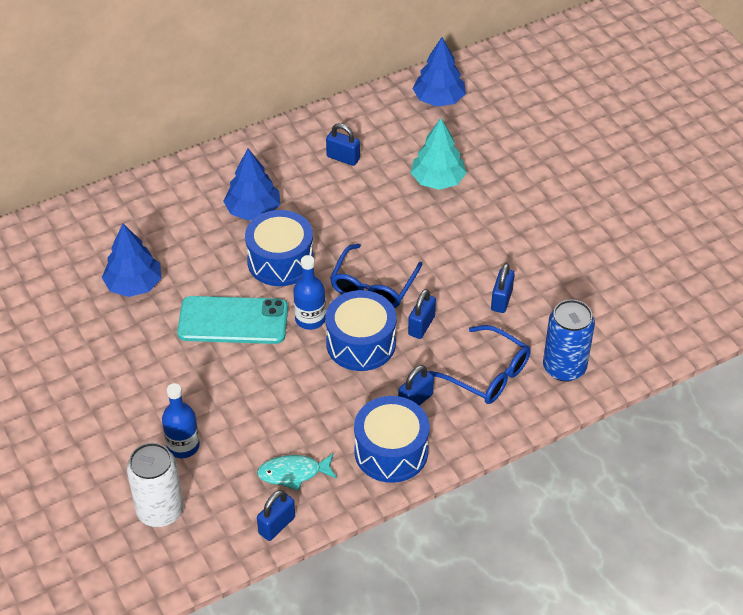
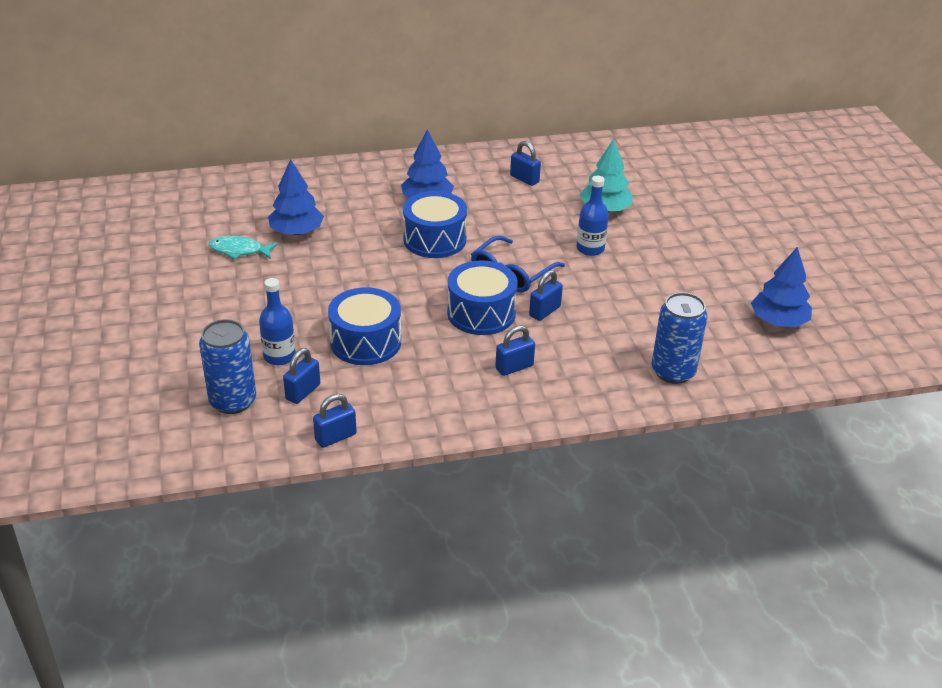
camera: 15 degrees right, 10 degrees down
white can [127,443,184,527] -> blue can [199,319,256,414]
turquoise phone [177,296,288,344] -> none
turquoise fish [257,453,337,491] -> turquoise fish moved to [209,236,278,259]
blue bottle [293,255,326,330] -> blue bottle moved to [577,176,609,256]
blue drum [354,396,430,483] -> blue drum moved to [328,287,401,365]
blue tree [413,37,466,107] -> blue tree moved to [751,247,812,327]
blue glasses [429,325,531,404] -> none
blue padlock [491,263,515,313] -> blue padlock moved to [283,348,320,404]

